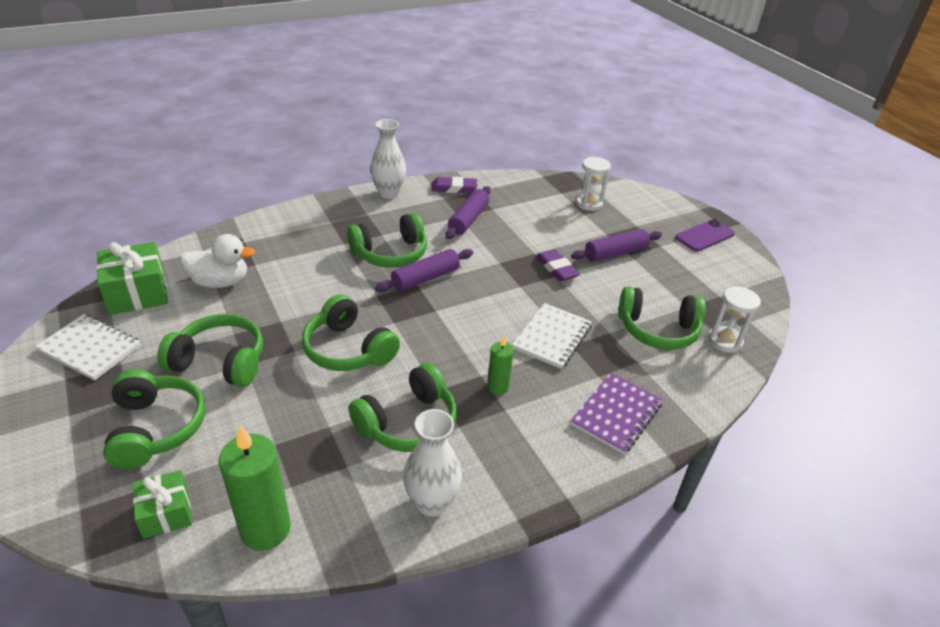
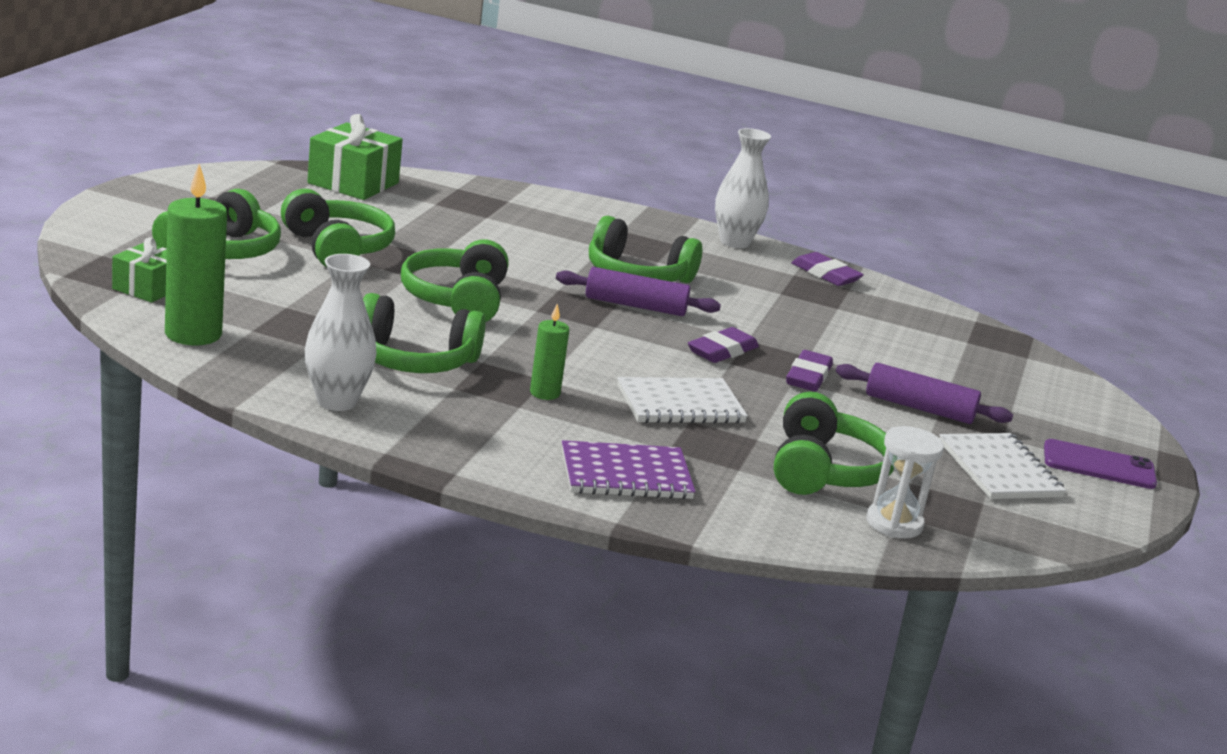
camera: 45 degrees right, 15 degrees down
white notebook [35,314,141,381] -> white notebook moved to [939,433,1066,499]
white duck [180,234,255,288] -> none
purple rolling pin [446,186,491,239] -> none
white hourglass [576,157,611,211] -> none
green headphones [618,286,706,350] -> green headphones turned 135 degrees counterclockwise [773,392,894,495]
none -> purple eraser [688,327,759,363]

